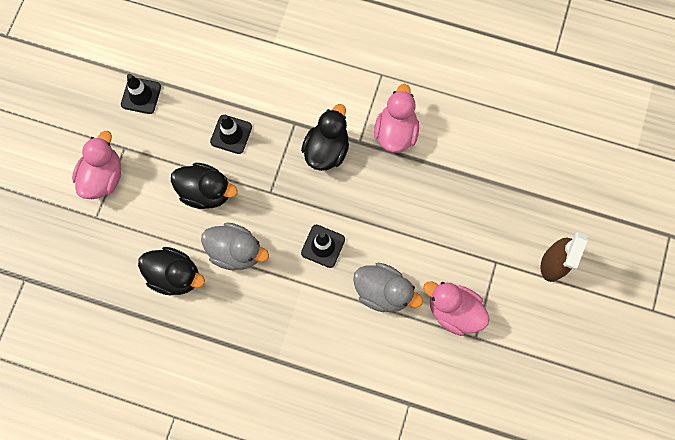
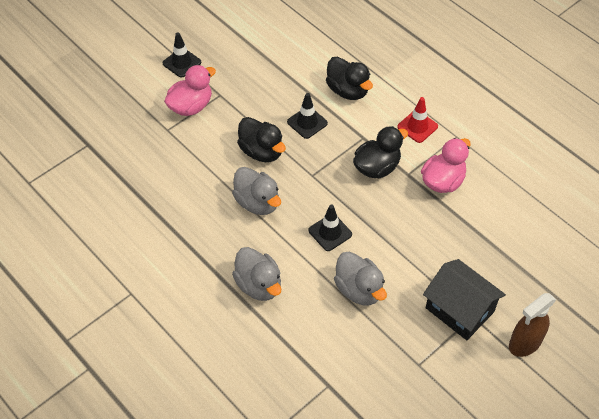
camera: 30 degrees right, 20 degrees down
black traffic cone [121,74,161,114] -> black traffic cone moved to [162,32,201,78]
black duck [138,247,205,295] -> black duck moved to [326,57,373,100]
pink duck [423,281,490,336] -> none
none -> grey duck [232,247,281,301]
none -> red traffic cone [397,97,438,143]
none -> black house [423,259,506,340]

